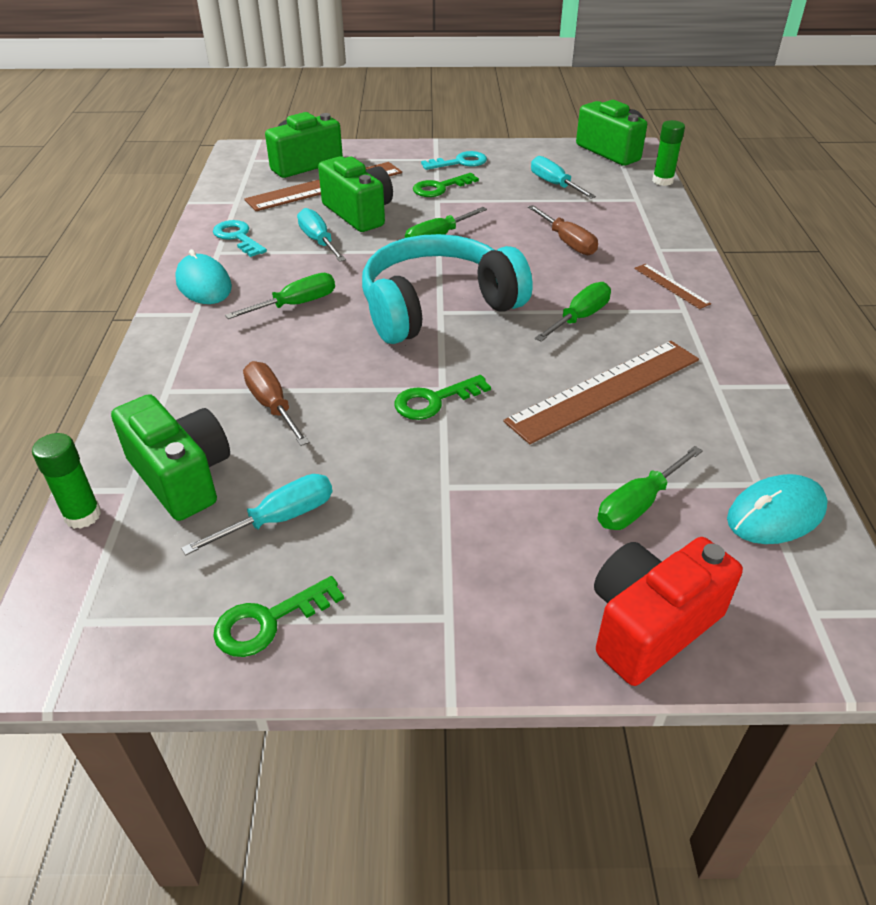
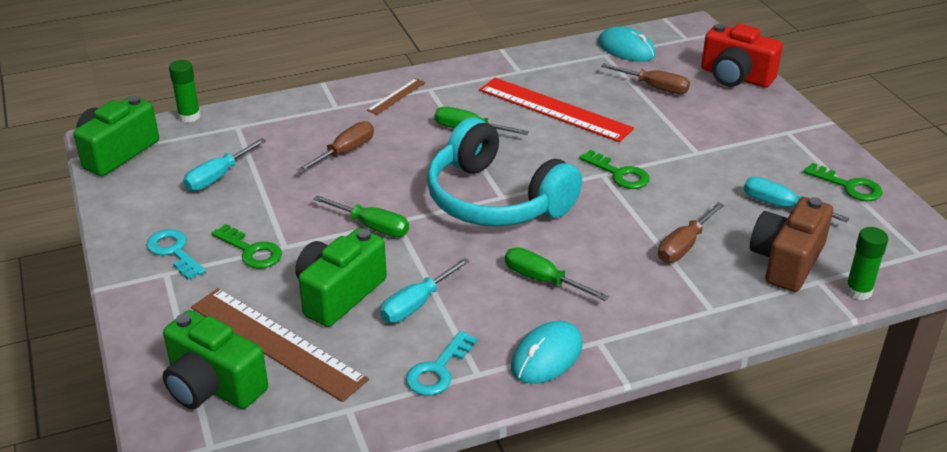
camera: 110 degrees left, 5 degrees down
green camera [111,394,230,521] -> brown camera [750,197,833,292]
brown ruler [503,341,699,444] -> red ruler [479,78,634,142]
green screwdriver [598,446,703,530] -> brown screwdriver [601,63,690,94]

